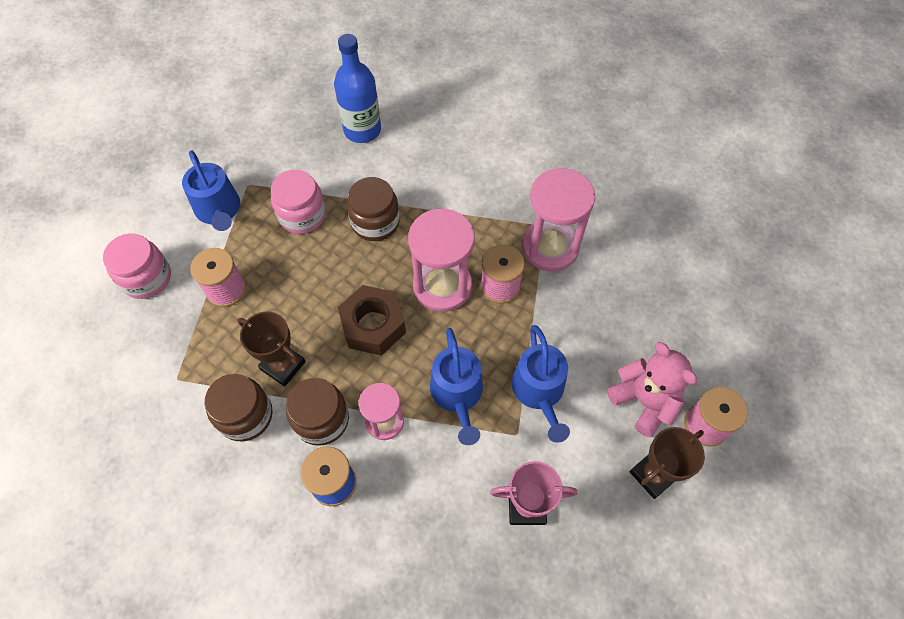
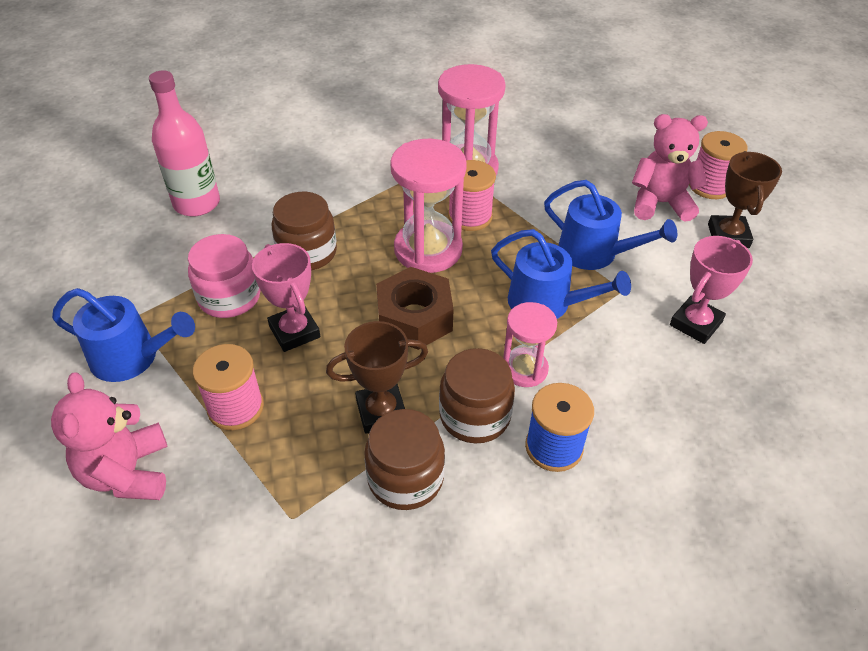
camera: 50 degrees left, 15 degrees down
pink jar [103,233,171,299] -> pink teddy bear [51,372,168,500]
blue bottle [334,34,381,143] -> pink bottle [149,70,220,216]
none -> pink trophy [252,243,321,352]

